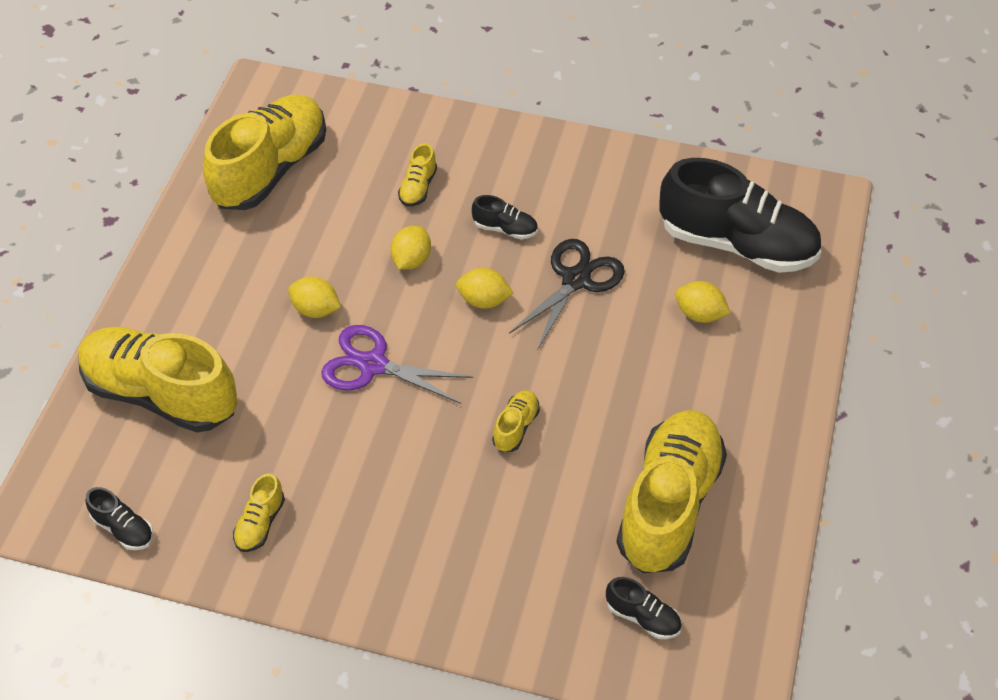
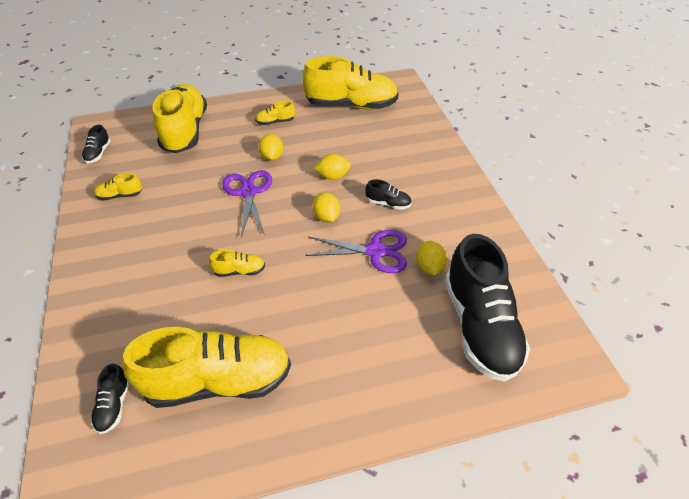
camera: 60 degrees right, 5 degrees down
yellow shoe [398,143,437,207] -> yellow shoe moved to [255,101,295,125]
black shoe [472,195,538,239] -> black shoe turned 60 degrees counterclockwise [365,179,411,210]
black scissors [509,239,625,350] -> purple scissors [305,230,407,273]
yellow lemon [675,281,730,323] -> yellow lemon moved to [416,241,447,276]

